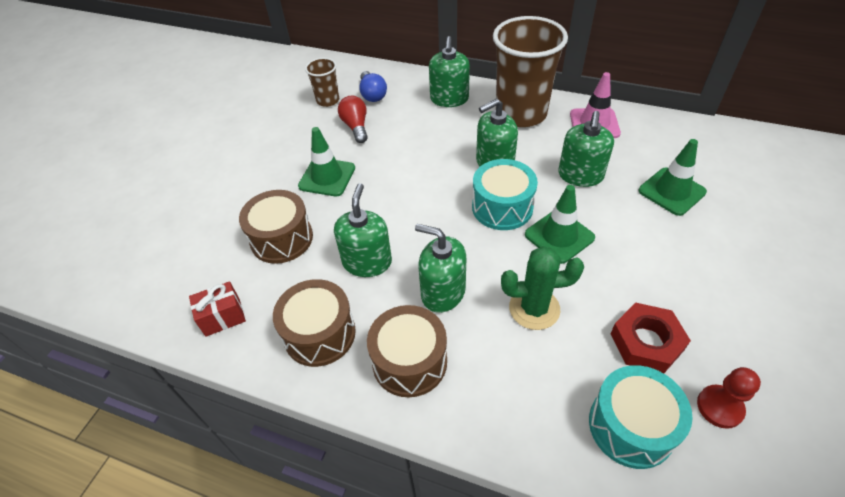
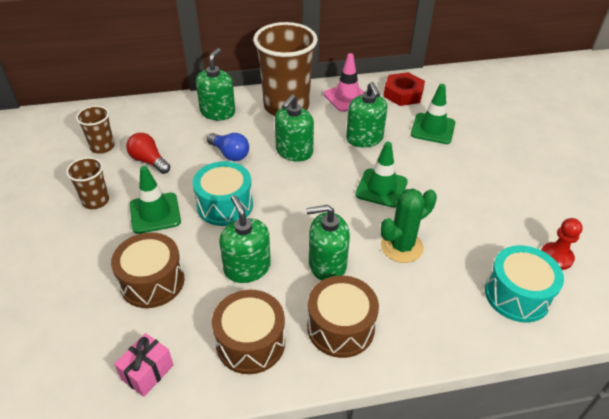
camera: 35 degrees left, 5 degrees down
red gift [189,281,246,337] -> pink gift [114,333,174,397]
blue light bulb [359,71,387,102] -> blue light bulb moved to [207,133,249,161]
green soap dispenser [429,36,470,107] -> green soap dispenser turned 135 degrees counterclockwise [196,48,235,120]
turquoise drum [472,159,538,230] -> turquoise drum moved to [193,161,253,226]
red nut [611,303,691,373] -> red nut moved to [383,72,425,106]
none -> brown cup [66,157,109,209]

